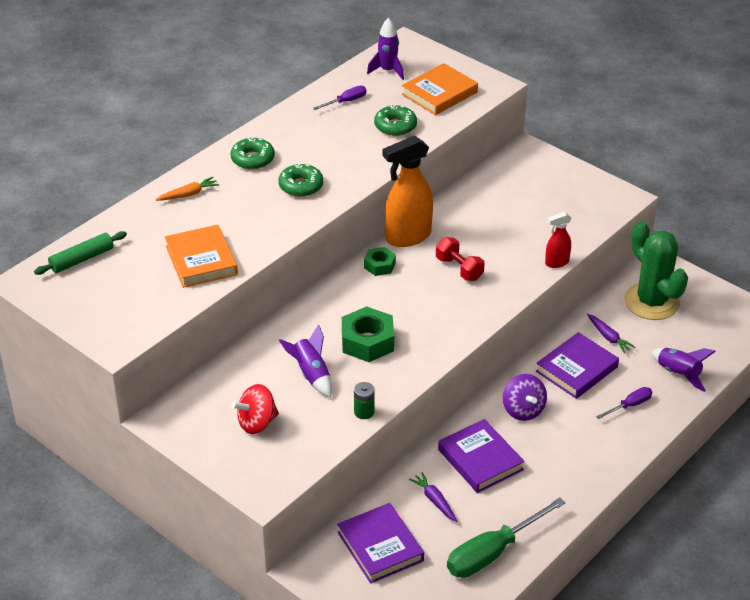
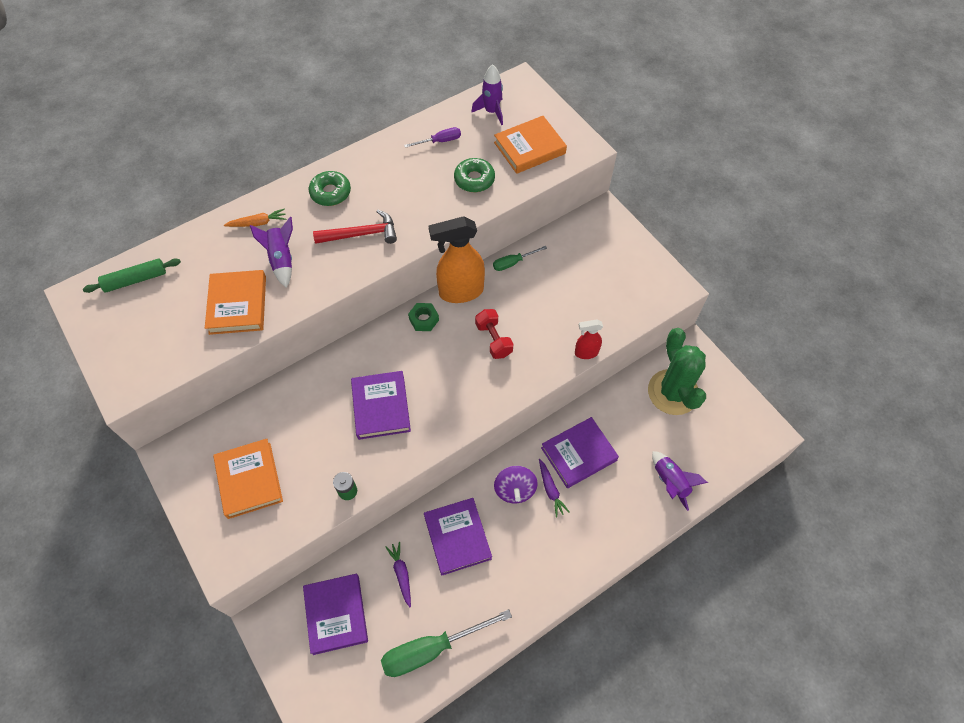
camera: 15 degrees right, 20 degrees up
red spinning top [231,384,279,434] -> orange book [213,439,283,519]
green donut [278,164,323,197] -> red hammer [313,210,397,244]
purple rocket [279,324,332,398] -> purple rocket moved to [250,217,293,288]
green nut [342,306,394,362] -> purple book [351,371,411,440]
purple carrot [587,314,635,354] -> purple carrot moved to [539,459,570,517]
purple screwdriver [596,387,652,419] -> none
none -> green screwdriver [493,246,547,271]

